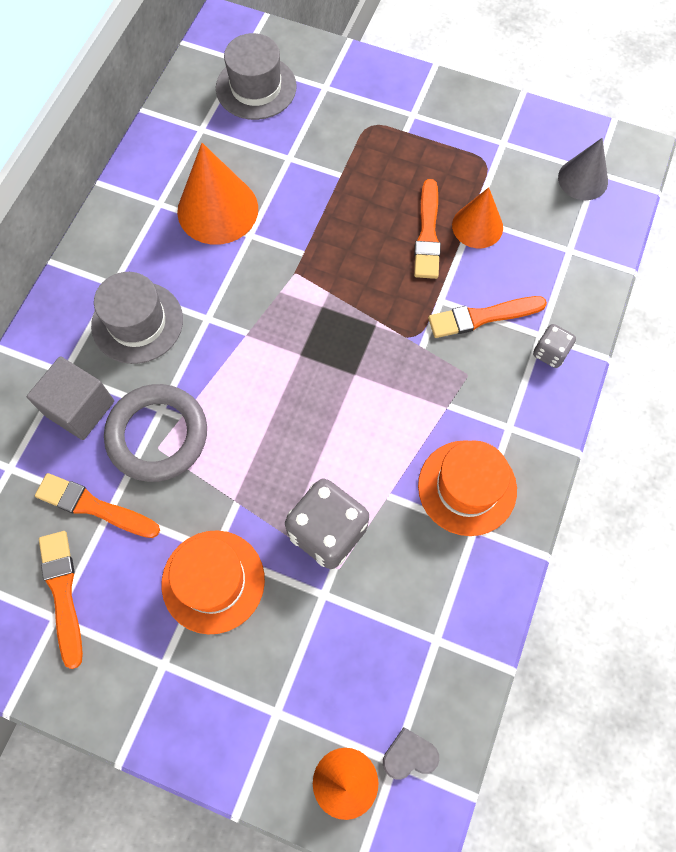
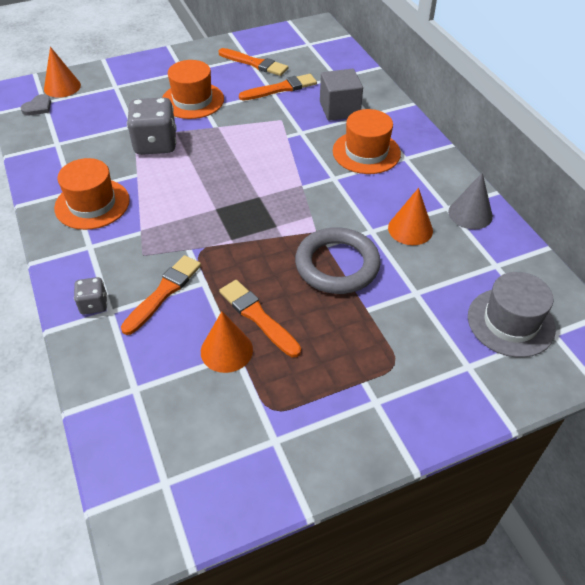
camera: 135 degrees right, 20 degrees down
grey hat [91,272,183,364] -> orange hat [333,109,401,174]
grey ring [104,384,207,482] -> grey ring moved to [295,227,381,294]
orange cone [177,143,258,245] -> orange cone [388,188,433,245], size x0.63
grey cone [558,138,608,200] -> grey cone moved to [448,173,493,229]

